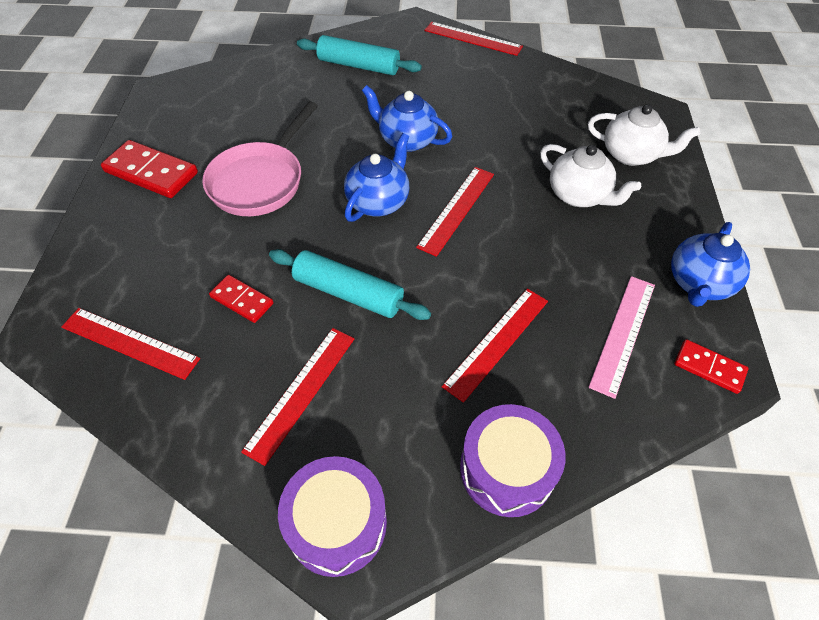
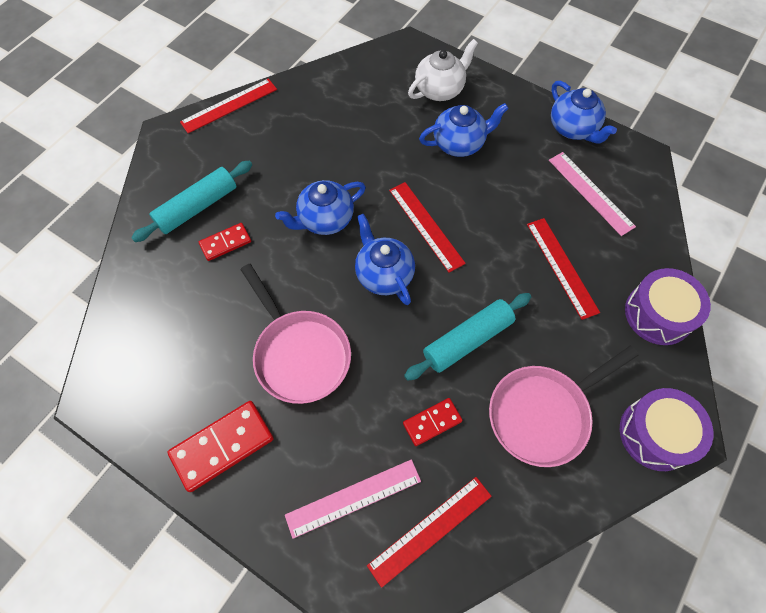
camera: 60 degrees left, 10 degrees up
red ruler [241,328,354,466] -> pink pan [489,346,639,467]
white teapot [540,144,641,207] -> blue teapot [419,103,509,157]
red domino [674,339,748,394] -> red domino moved to [199,223,251,261]
none -> pink ruler [285,459,421,539]

